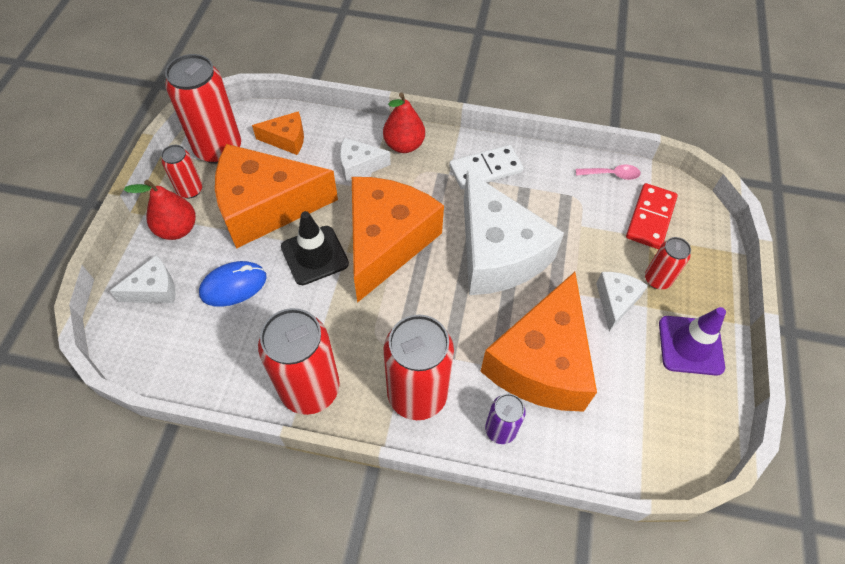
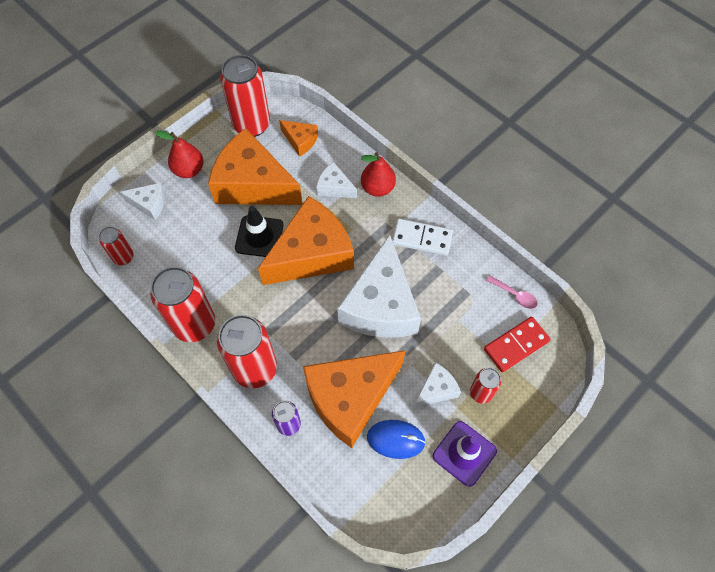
camera: 35 degrees right, 5 degrees up
red can [161,145,202,198] -> red can moved to [99,227,134,265]
blue mouse [199,261,267,307] -> blue mouse moved to [367,420,426,459]

